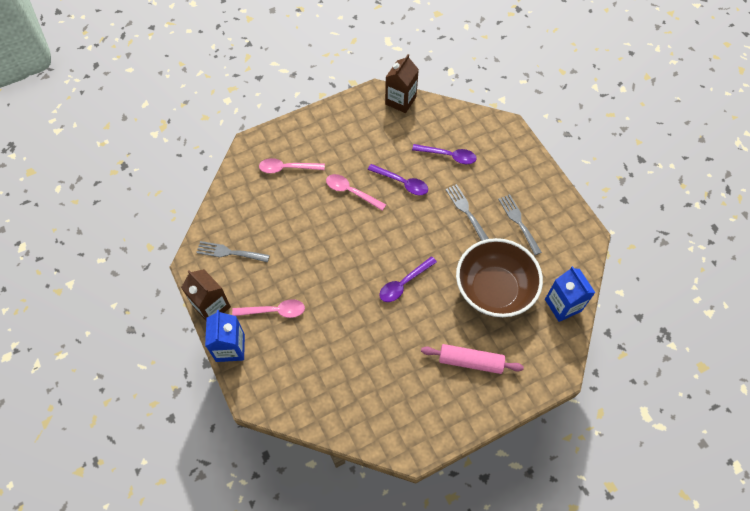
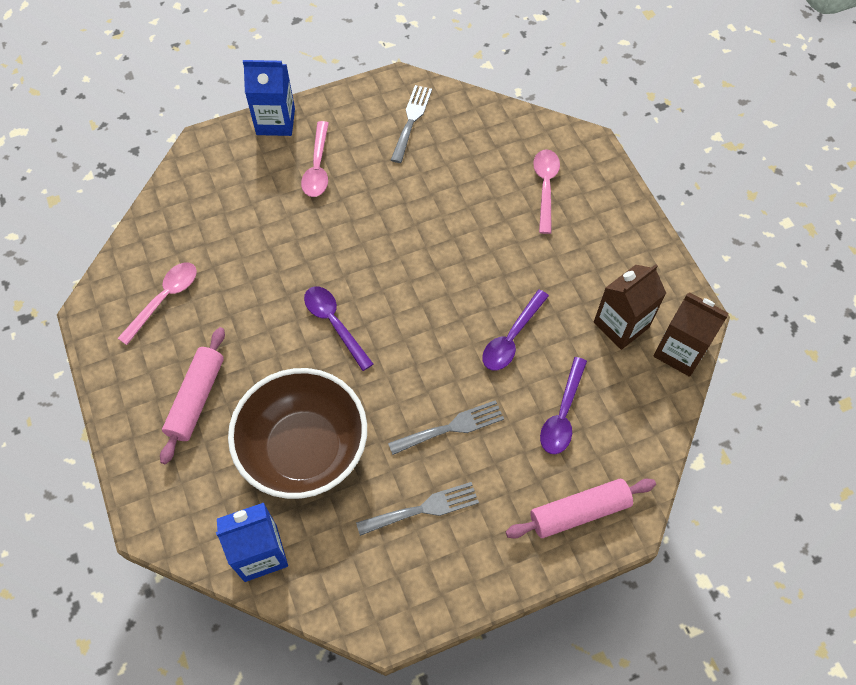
camera: 95 degrees right, 0 degrees up
brown carton [181,269,231,320] -> brown carton moved to [594,264,666,350]
pink spoon [326,174,386,211] -> pink spoon moved to [117,263,197,345]
none -> pink rolling pin [506,479,656,539]

